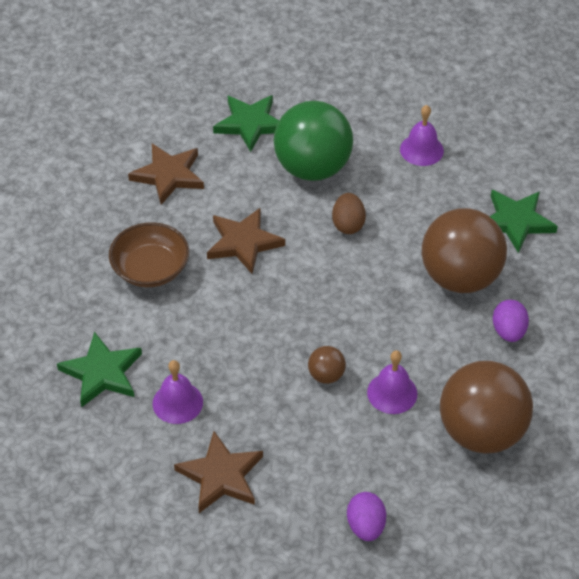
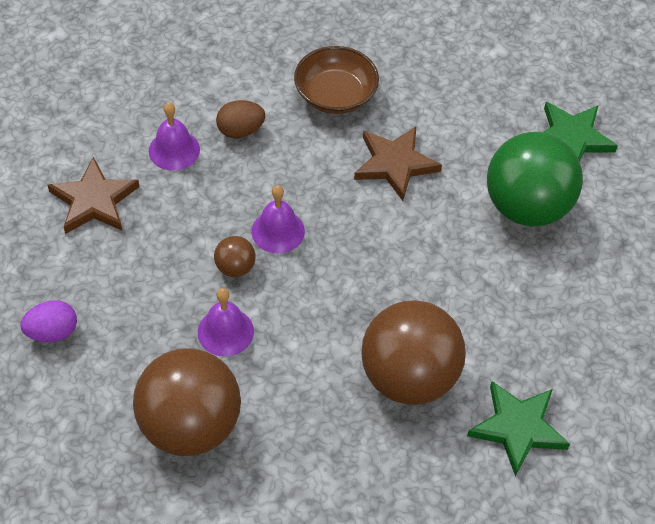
camera: 75 degrees right, 5 degrees up
green star [57,332,142,408] -> none
brown star [128,144,204,205] -> none
brown egg [332,193,366,234] -> brown egg moved to [216,100,265,138]
purple bell [400,105,444,166] -> purple bell moved to [252,185,305,254]
purple egg [493,300,529,342] -> none

